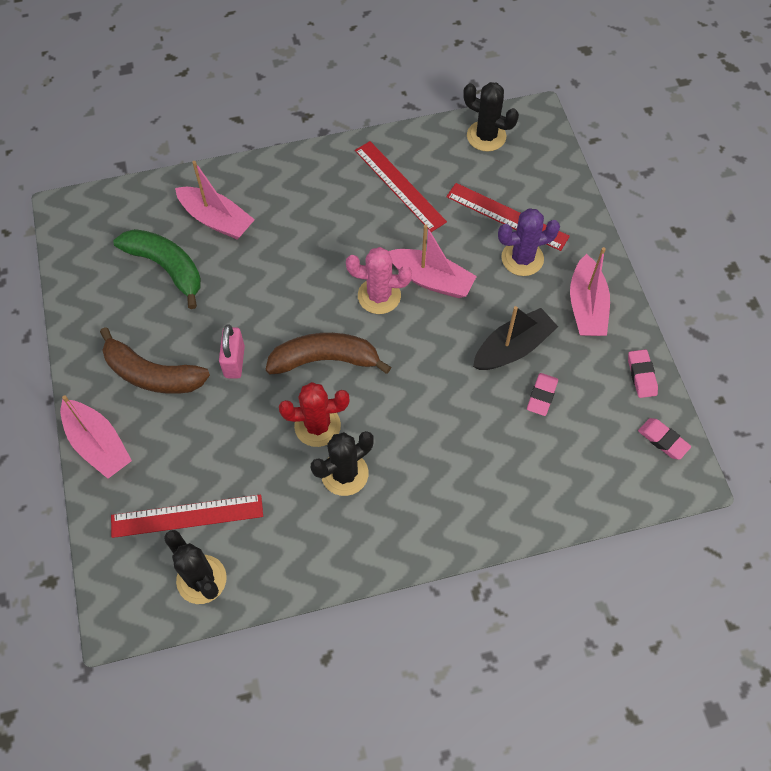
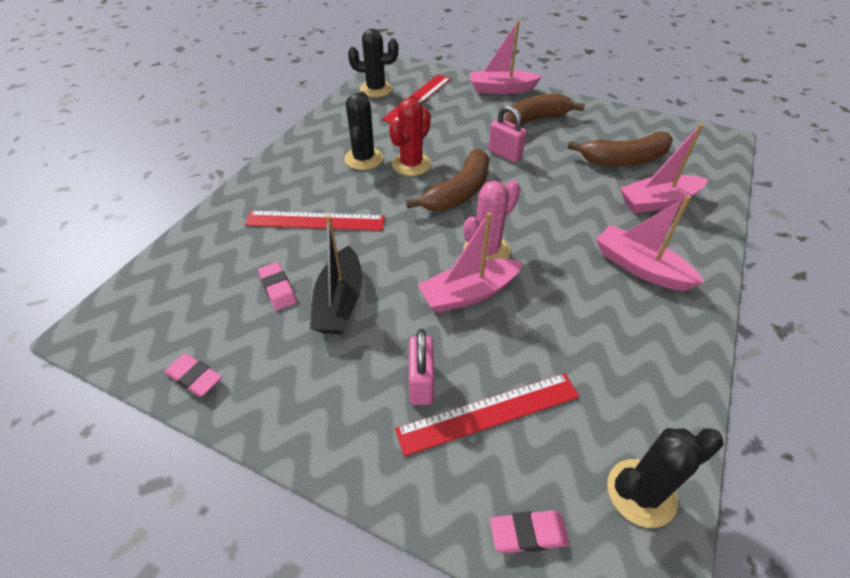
camera: 130 degrees right, 15 degrees down
green banana [113,229,201,309] -> brown banana [568,131,673,166]
red ruler [355,141,447,232] -> red ruler moved to [245,211,385,231]
purple cactus [498,208,560,276] -> pink padlock [409,329,434,405]
pink boat [570,247,610,336] -> pink boat moved to [596,195,705,291]
pink eraser [638,418,691,460] -> pink eraser moved to [490,510,569,553]

